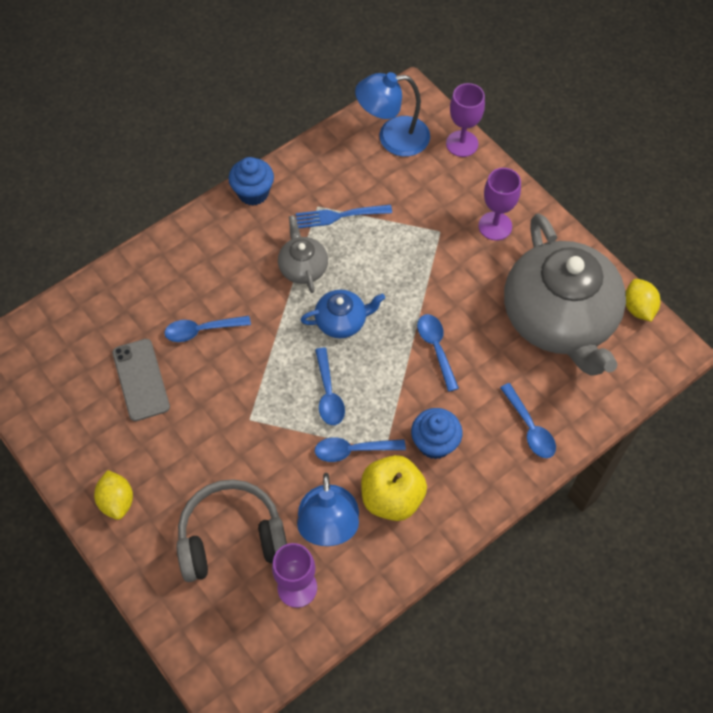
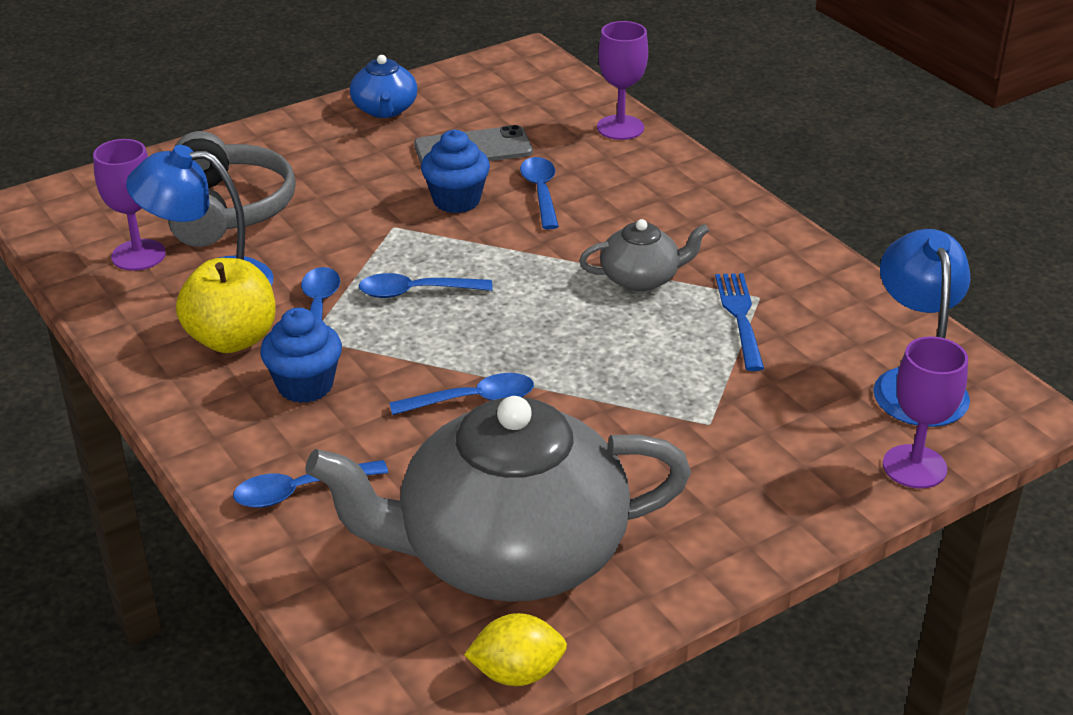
camera: 95 degrees right, 25 degrees down
yellow lemon [94,470,133,520] -> none
blue cupcake [229,157,274,206] -> blue cupcake moved to [421,129,490,213]
blue teapot [301,290,385,338] -> blue teapot moved to [350,55,418,118]
purple goblet [478,168,521,241] -> purple goblet moved to [597,21,648,140]

